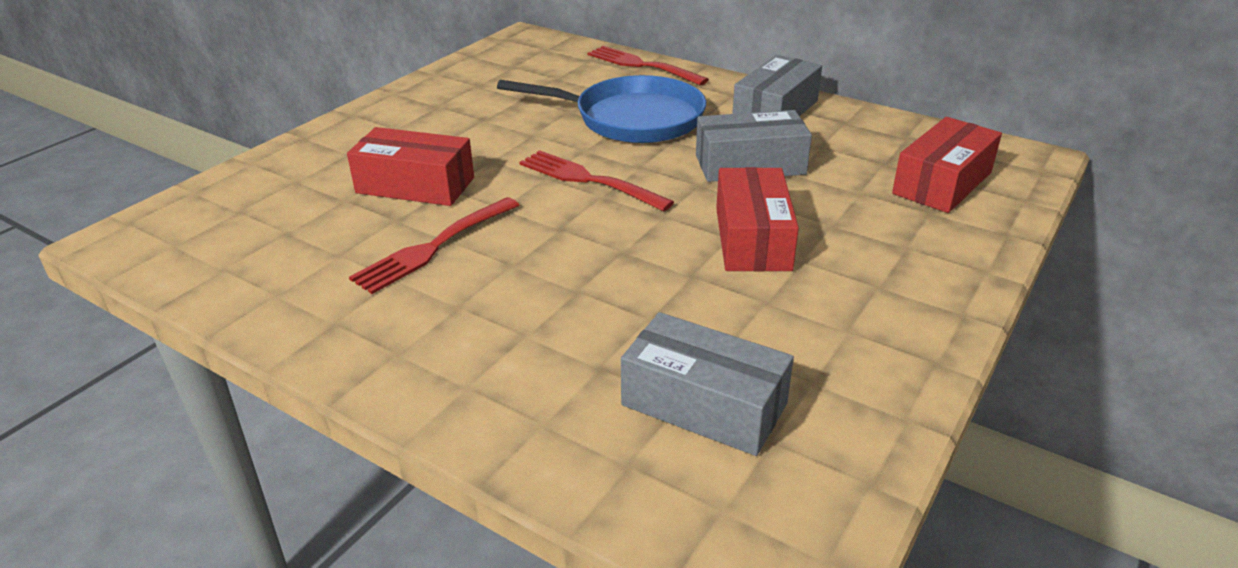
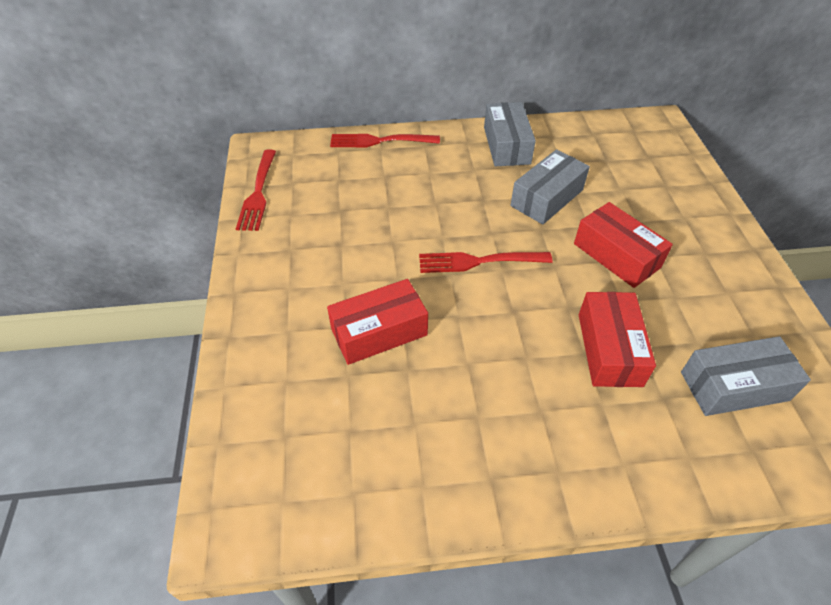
camera: 40 degrees left, 15 degrees up
red fork [349,197,519,294] -> red fork moved to [236,149,276,231]
blue pan [497,75,706,143] -> none
red box [892,117,1002,213] -> red box moved to [579,292,656,387]

